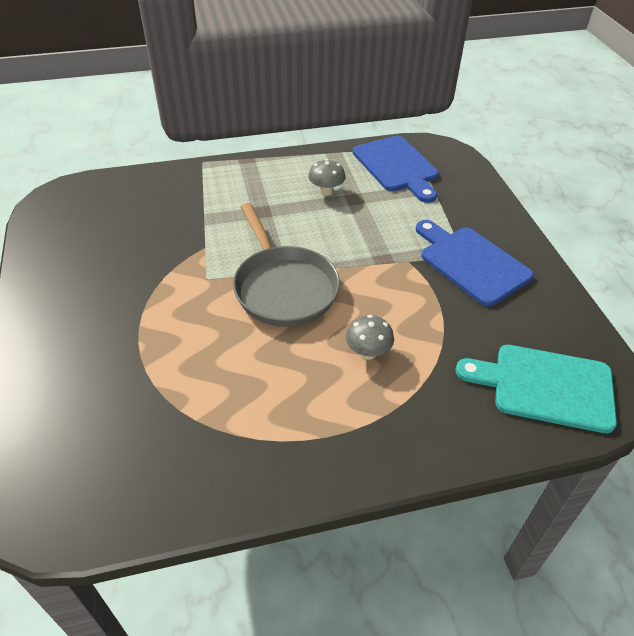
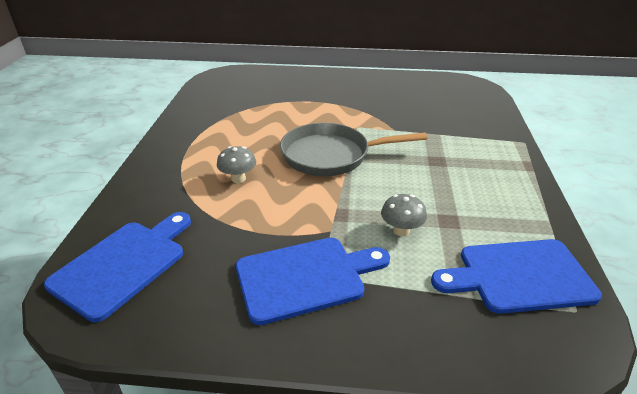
camera: 110 degrees right, 10 degrees down
grey mushroom [308,159,346,196] -> grey mushroom moved to [381,194,427,236]
turquoise cutting board [455,345,617,433] -> blue cutting board [44,212,191,322]

